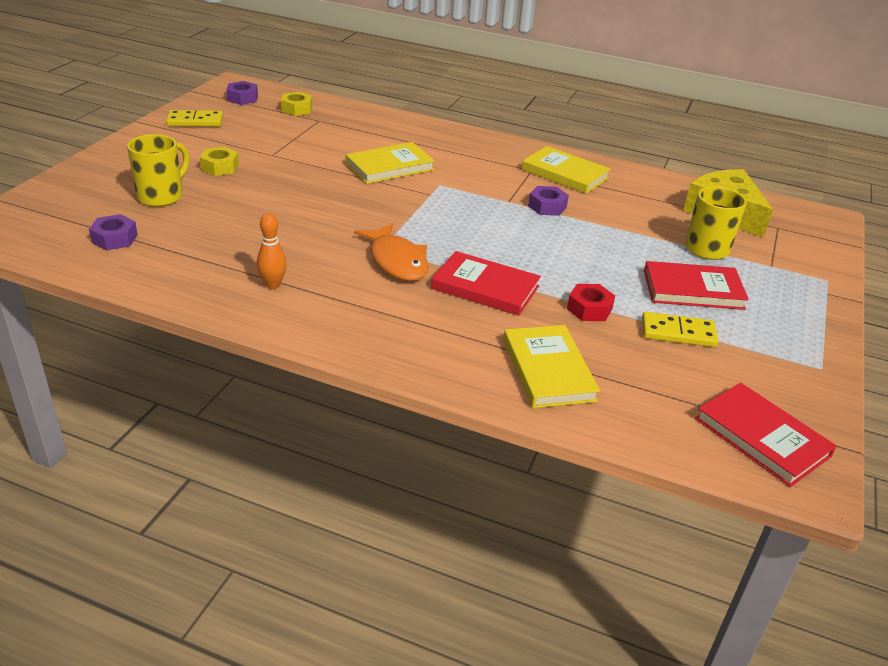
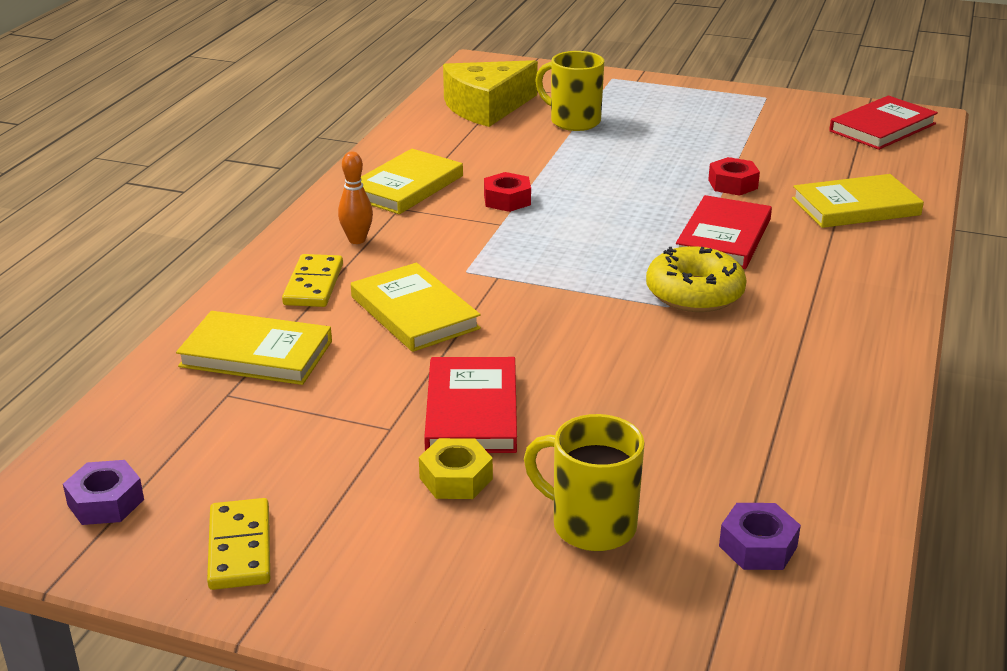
camera: 90 degrees left, 5 degrees down
orange bowling pin [257,213,287,289] -> orange bowling pin moved to [338,152,373,244]
yellow nut [281,92,312,116] -> none
orange fish [354,223,429,281] -> yellow donut [646,246,747,312]
purple nut [528,186,569,216] -> red nut [484,172,531,212]
yellow domino [642,312,719,347] -> yellow domino moved to [282,254,343,307]
red book [644,261,749,310] -> red book moved to [424,357,517,453]
none -> yellow book [176,311,332,385]

